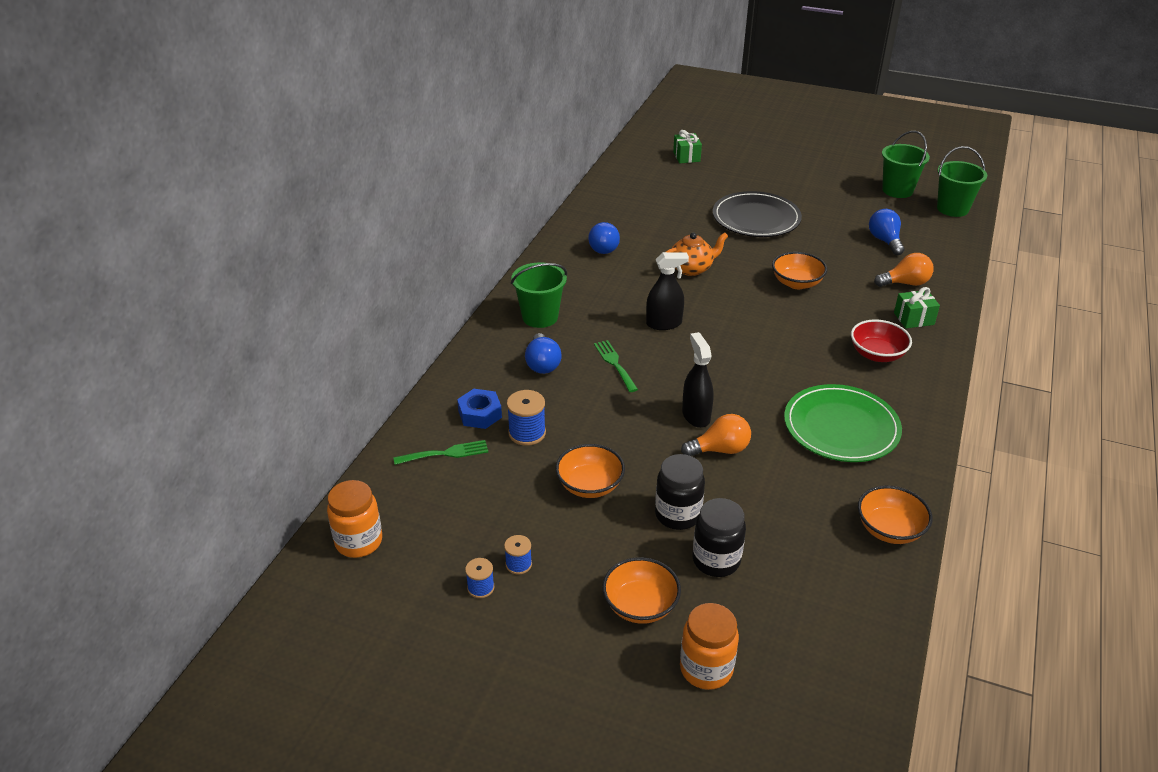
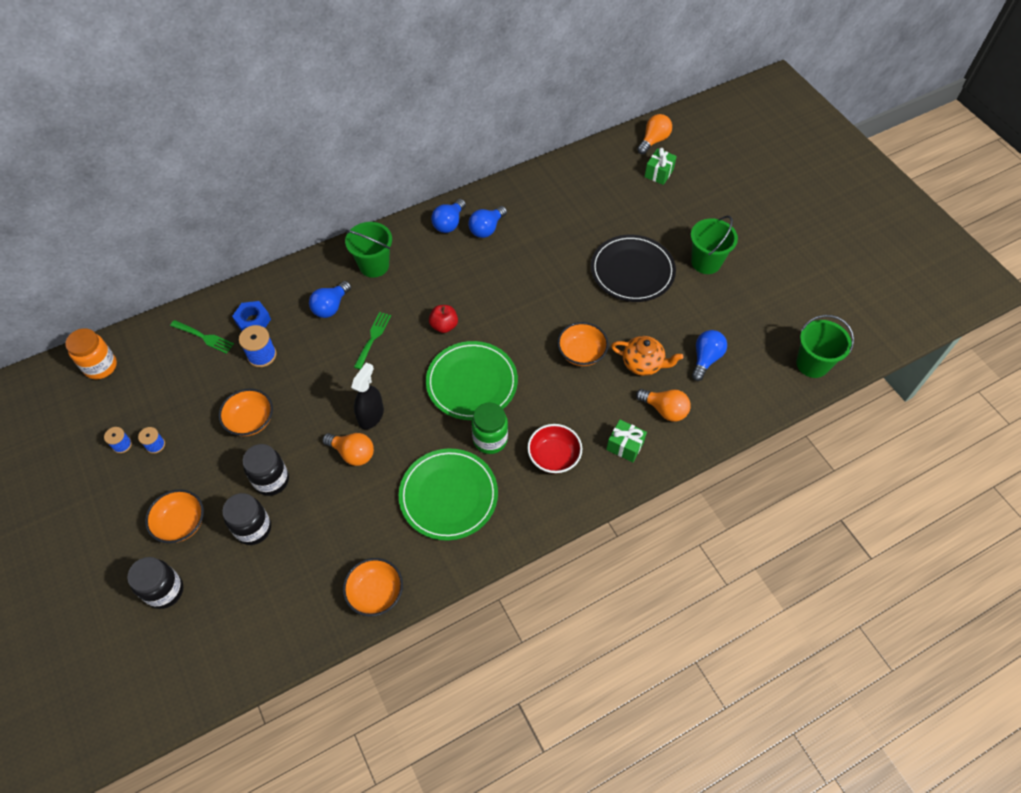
camera: 40 degrees right, 20 degrees up
black spray bottle [646,252,689,330] -> red apple [429,305,458,333]
orange teapot [666,232,728,276] -> orange teapot moved to [611,336,683,376]
orange jar [680,603,739,690] -> black jar [127,557,183,609]
green bucket [882,131,930,198] -> green bucket moved to [691,216,738,274]
none -> green plate [426,341,518,420]
none -> blue light bulb [431,199,466,233]
none -> green jar [471,402,508,454]
none -> orange light bulb [637,114,672,154]

